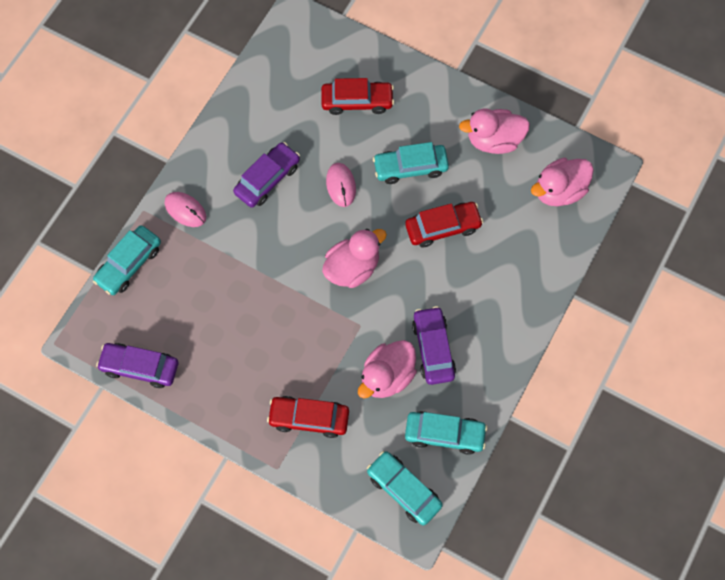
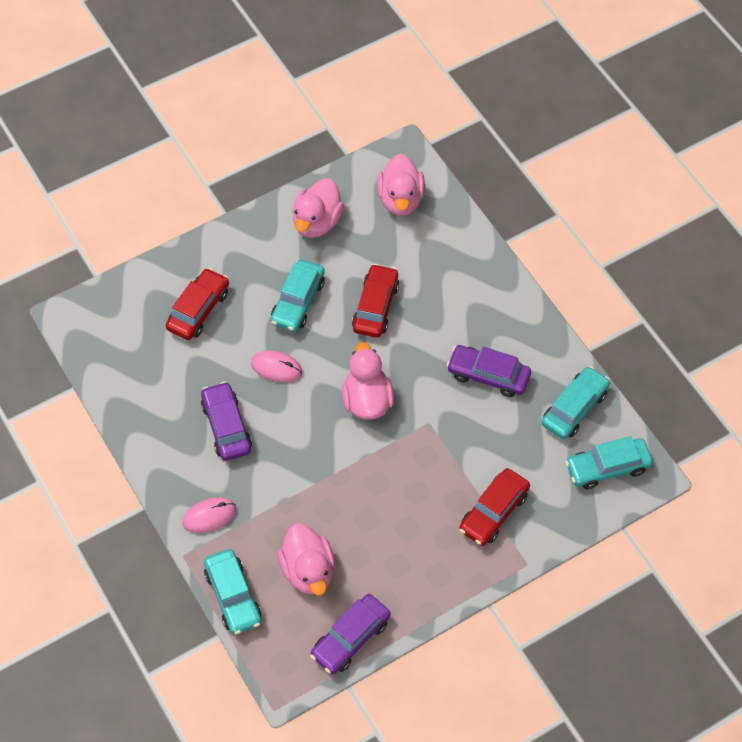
camera: 60 degrees left, 10 degrees down
pink duck [358,340,417,399] -> pink duck moved to [278,523,335,595]

